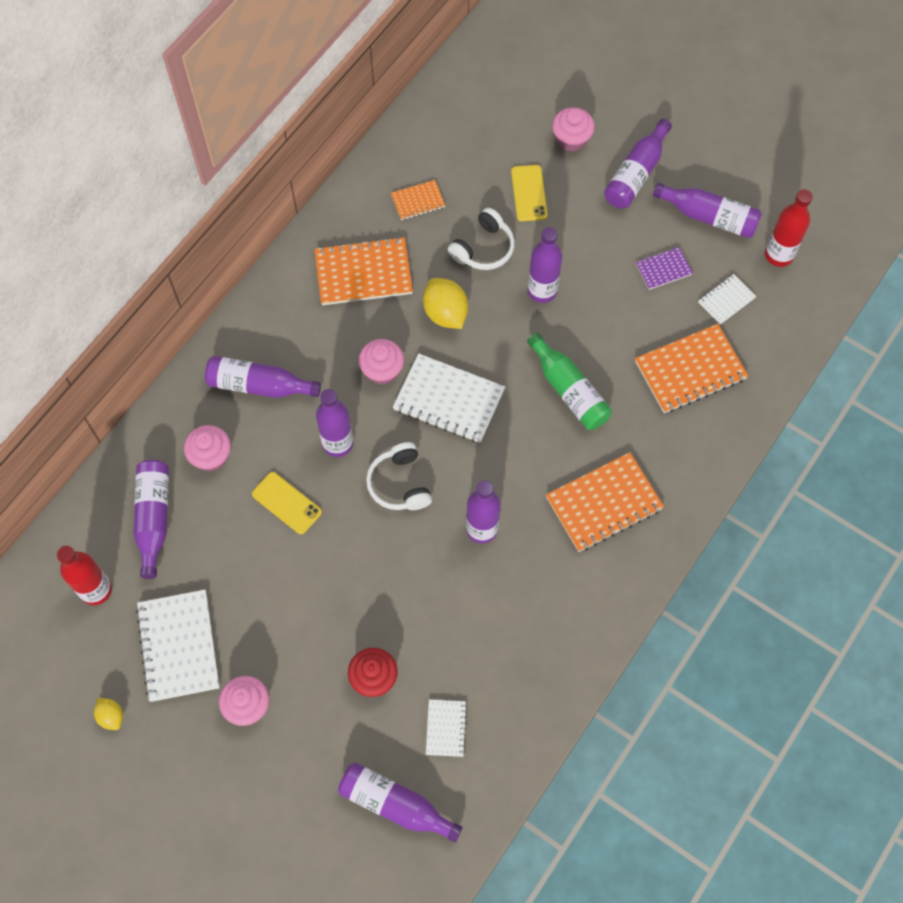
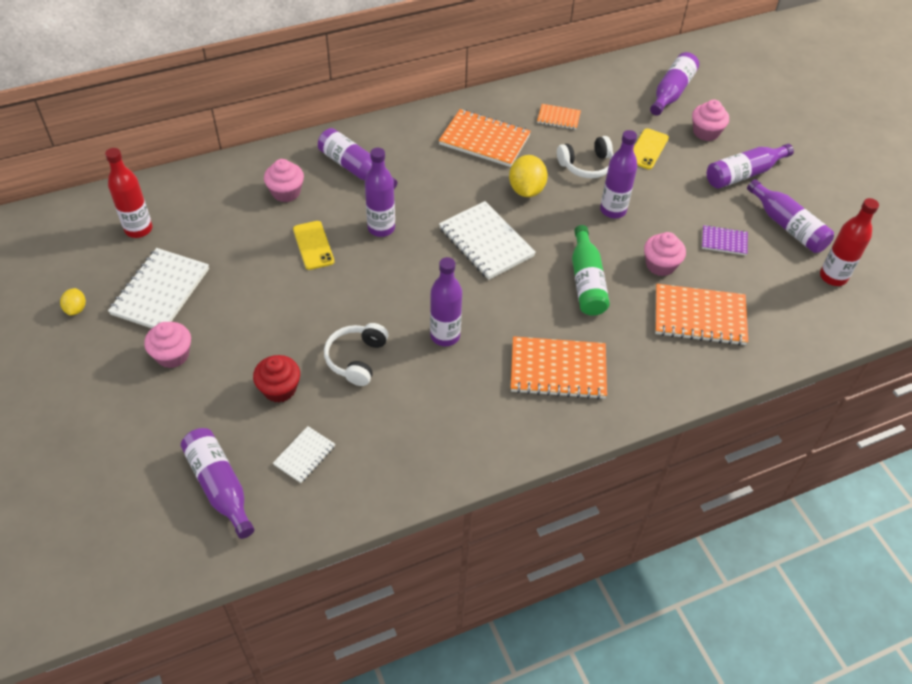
camera: 30 degrees right, 15 degrees down
purple bottle [134,460,169,579] -> purple bottle moved to [650,52,699,116]
pink cupcake [359,339,404,385] -> pink cupcake moved to [644,232,686,276]
white headphones [366,442,432,510] -> white headphones moved to [324,323,388,386]
white notebook [698,274,756,325] -> none

